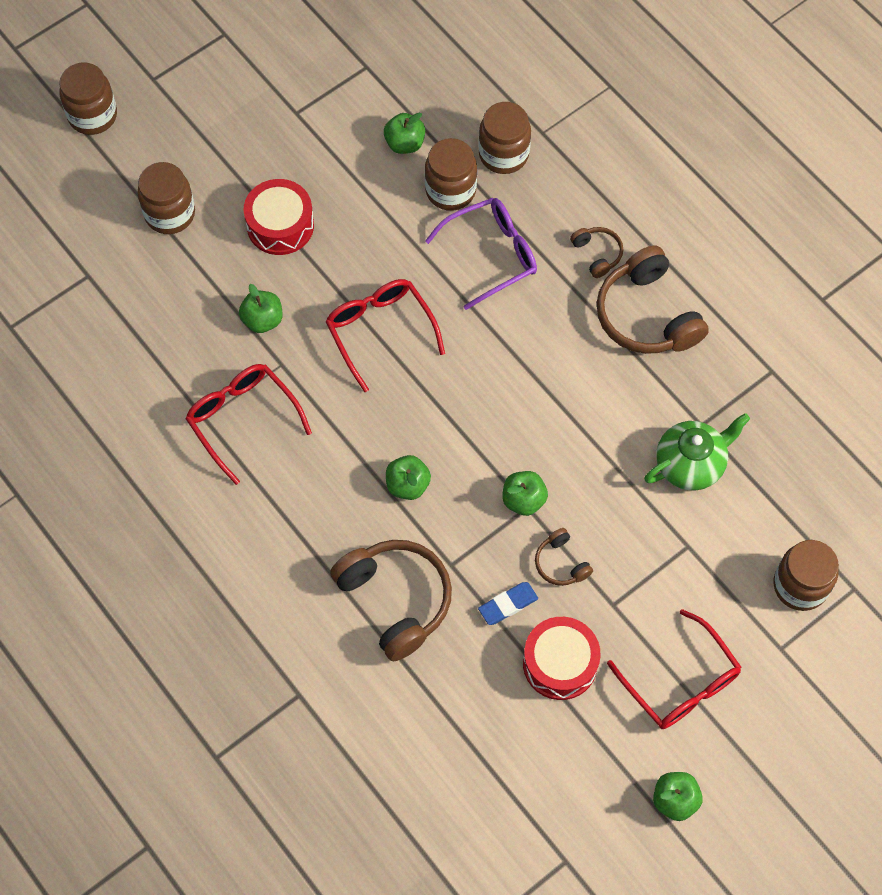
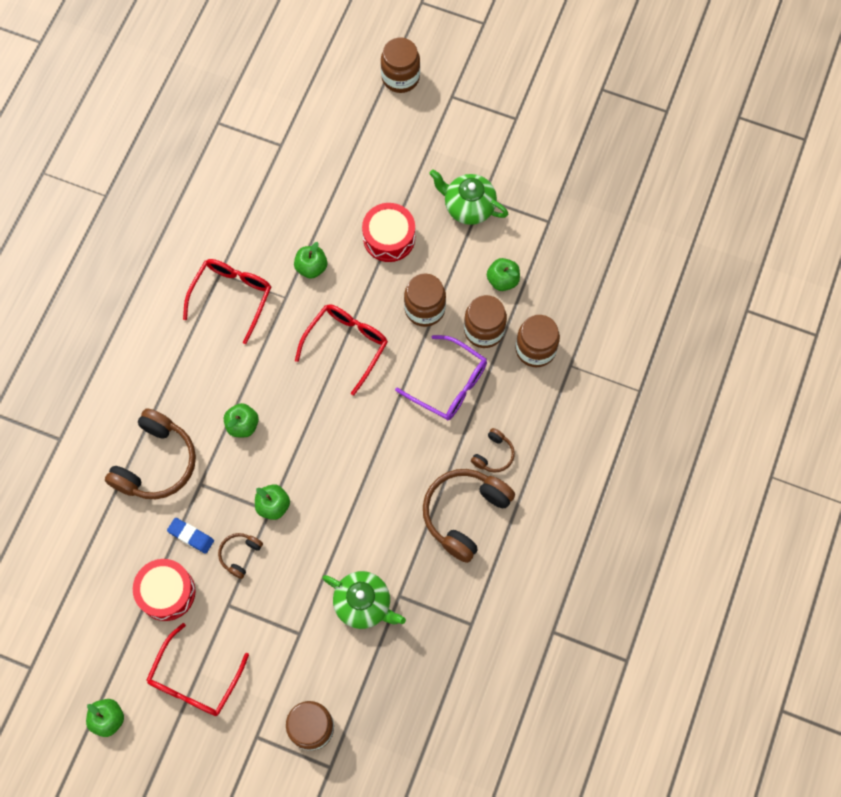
camera: 60 degrees right, 5 degrees up
brown jar [137,162,195,234] -> brown jar moved to [404,273,446,327]
none -> green teapot [429,169,508,225]

